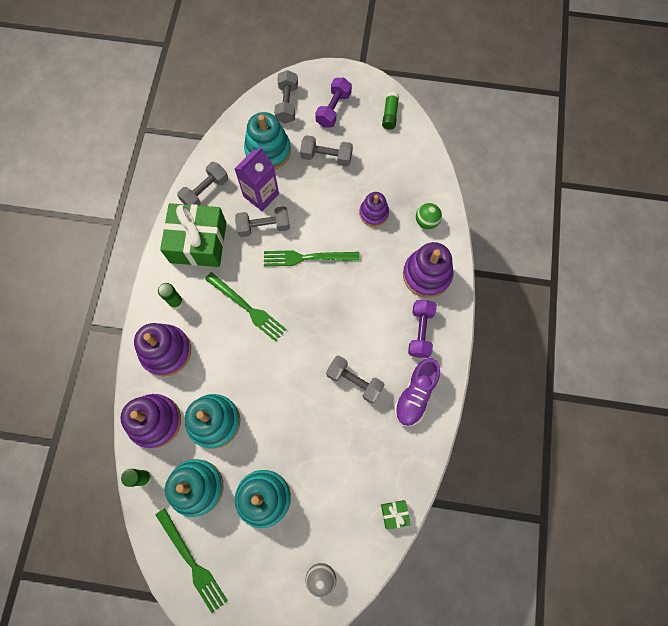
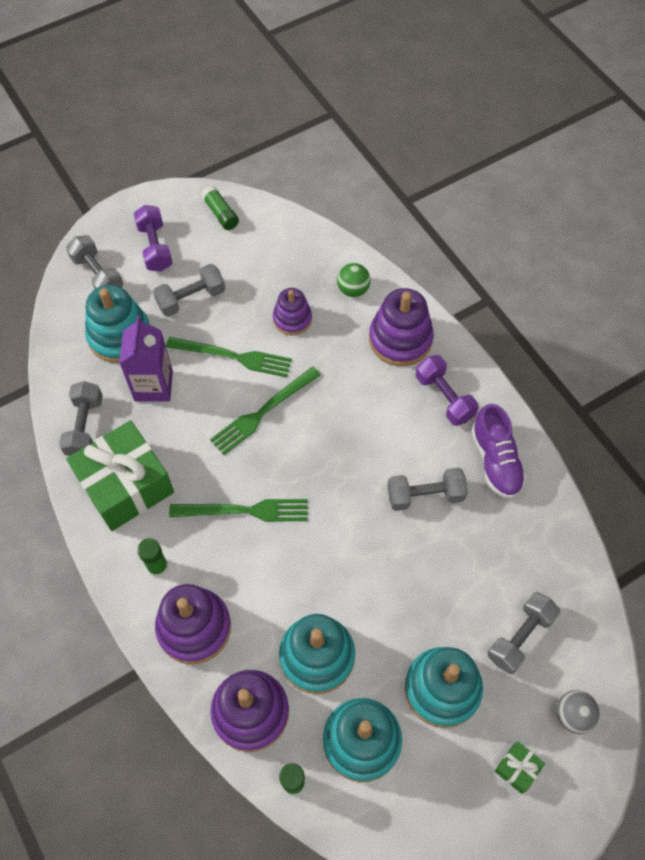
camera: 40 degrees left, 10 degrees down
green fork [156,508,228,613] -> green fork moved to [166,337,292,377]
grey dumbbell [235,206,290,237] -> grey dumbbell moved to [488,592,560,674]
green gift [381,500,411,530] -> green gift moved to [495,741,545,794]

